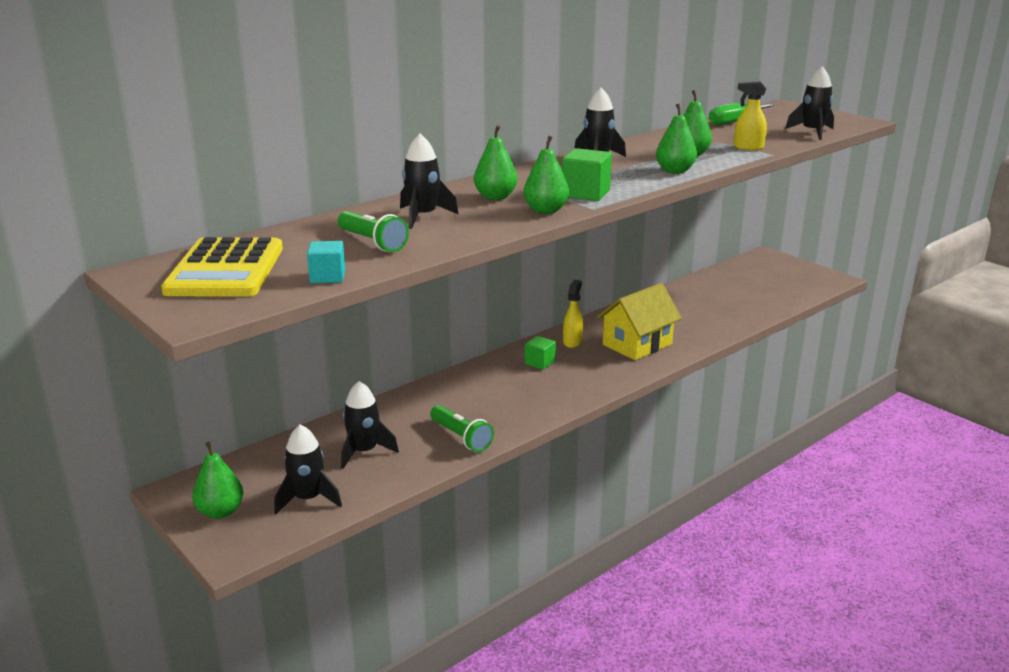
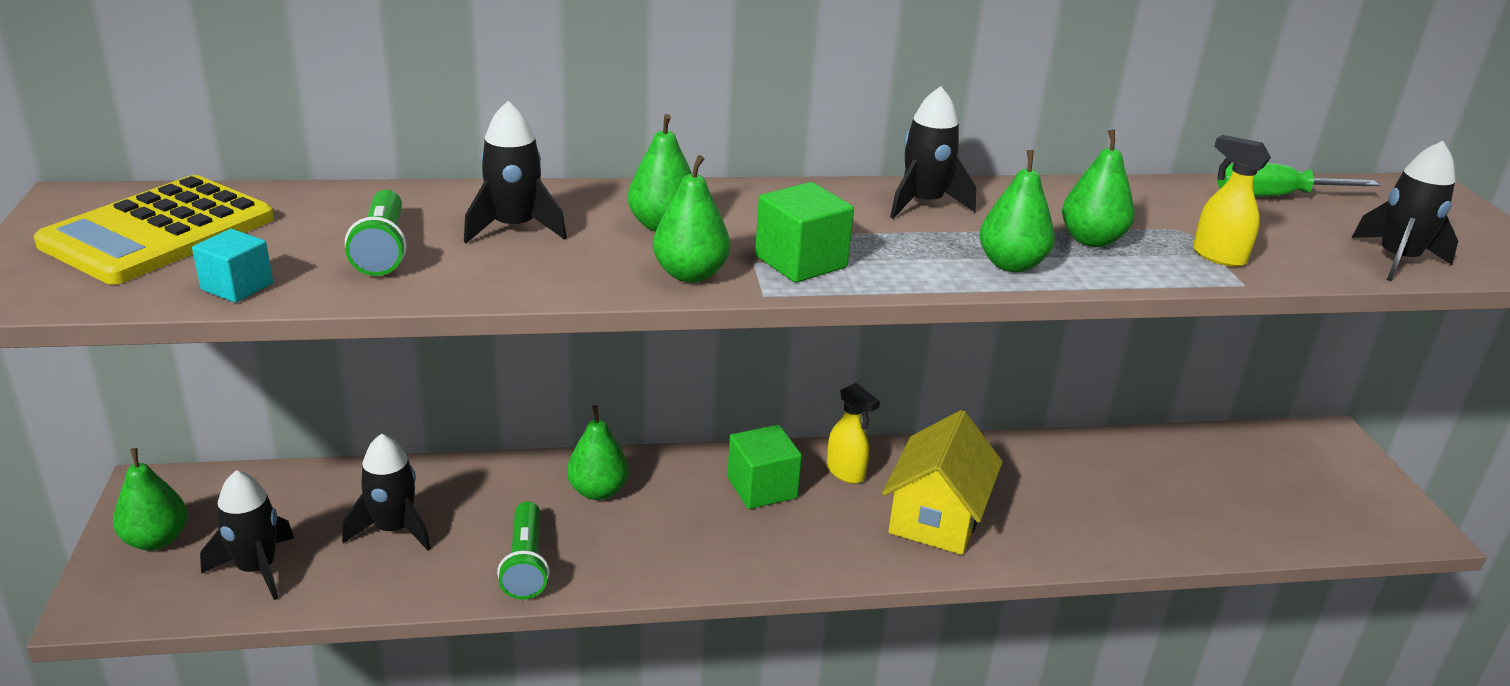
camera: 30 degrees right, 5 degrees up
green cube [525,336,556,370] -> green cube [727,425,802,509], size x1.52
yellow spray bottle [563,280,583,348] -> yellow spray bottle turned 90 degrees clockwise [827,383,880,484]
yellow house [597,283,682,360] -> yellow house turned 60 degrees counterclockwise [882,410,1003,555]
none -> green pear [567,405,629,500]

